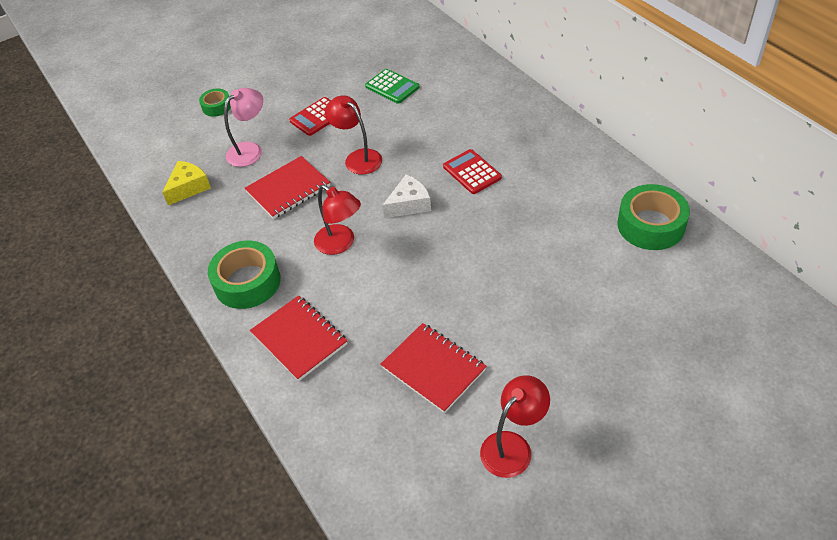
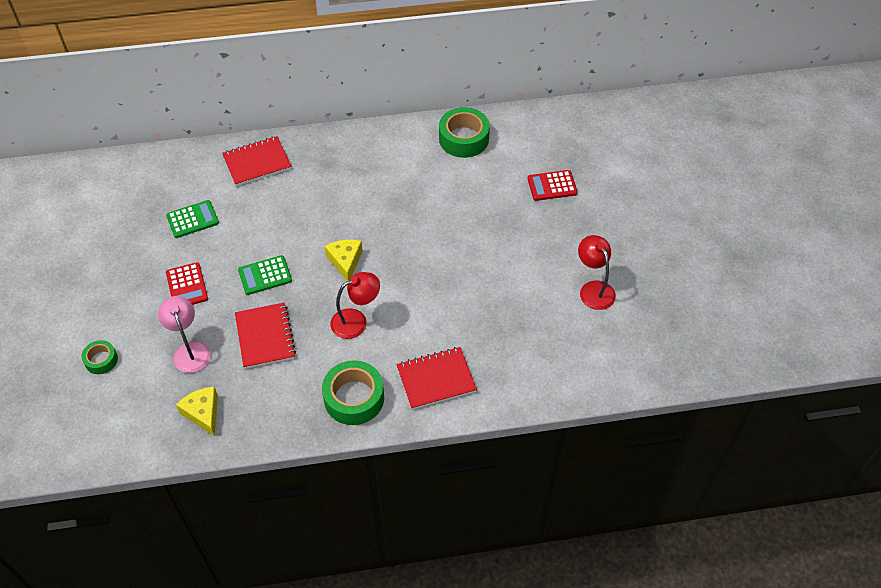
camera: 70 degrees left, 5 degrees up
red lamp [325,95,382,174] -> green calculator [238,255,292,295]
red notebook [380,323,487,413] -> red notebook moved to [222,136,292,186]
white cheese [382,174,431,218] -> yellow cheese [325,240,363,281]
red calculator [443,149,502,194] -> red calculator moved to [527,170,578,201]

